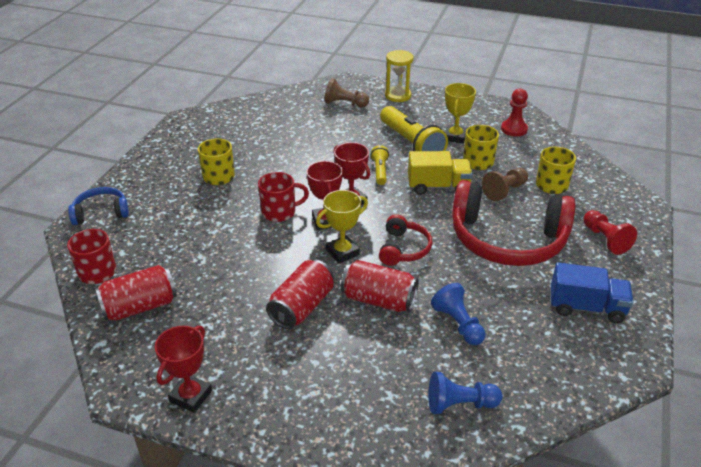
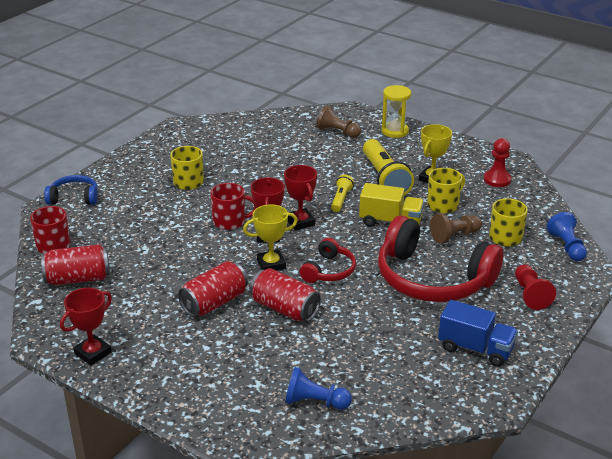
camera: 15 degrees right, 5 degrees down
blue pawn [431,283,485,345] -> blue pawn moved to [546,212,587,261]

